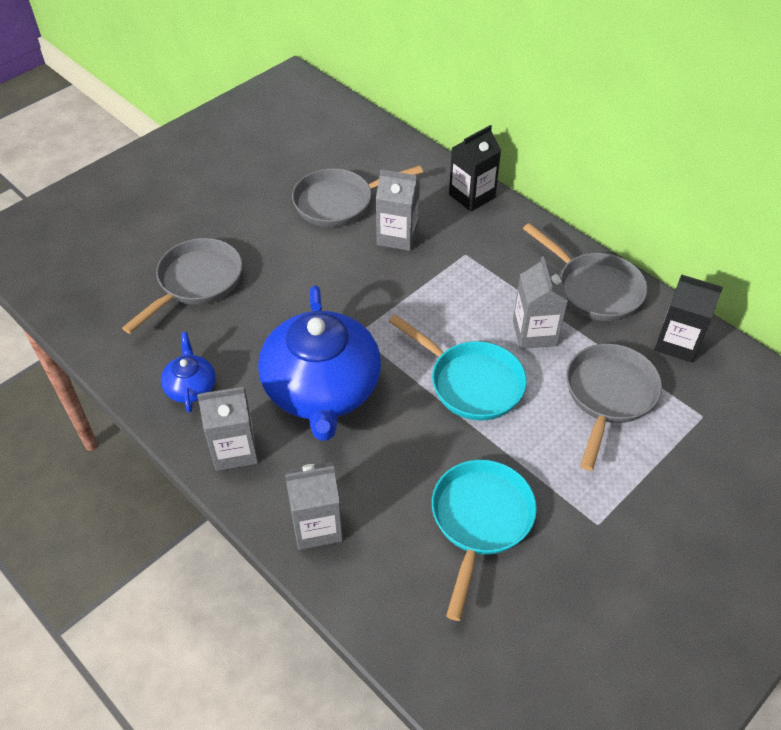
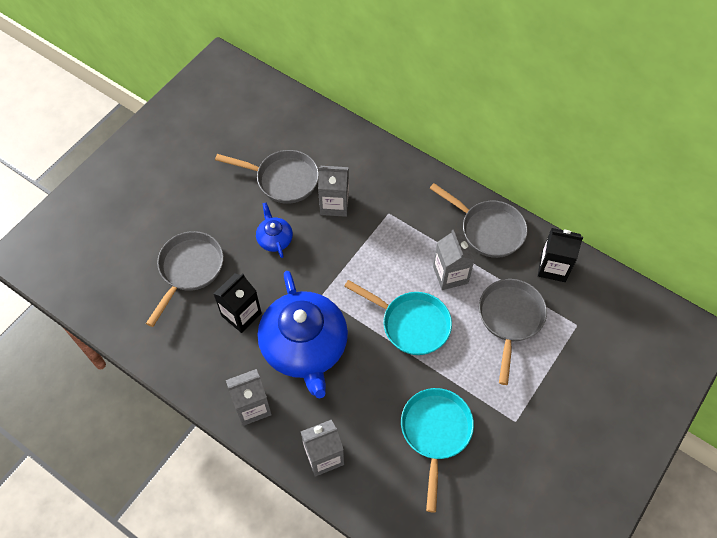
camera: 10 degrees left, 10 degrees up
blue teapot [161,332,215,413] -> blue teapot moved to [256,203,293,258]
grey pan [292,165,423,227] -> grey pan turned 135 degrees counterclockwise [215,150,319,204]
black carton [449,125,501,212] -> black carton moved to [213,274,262,333]

